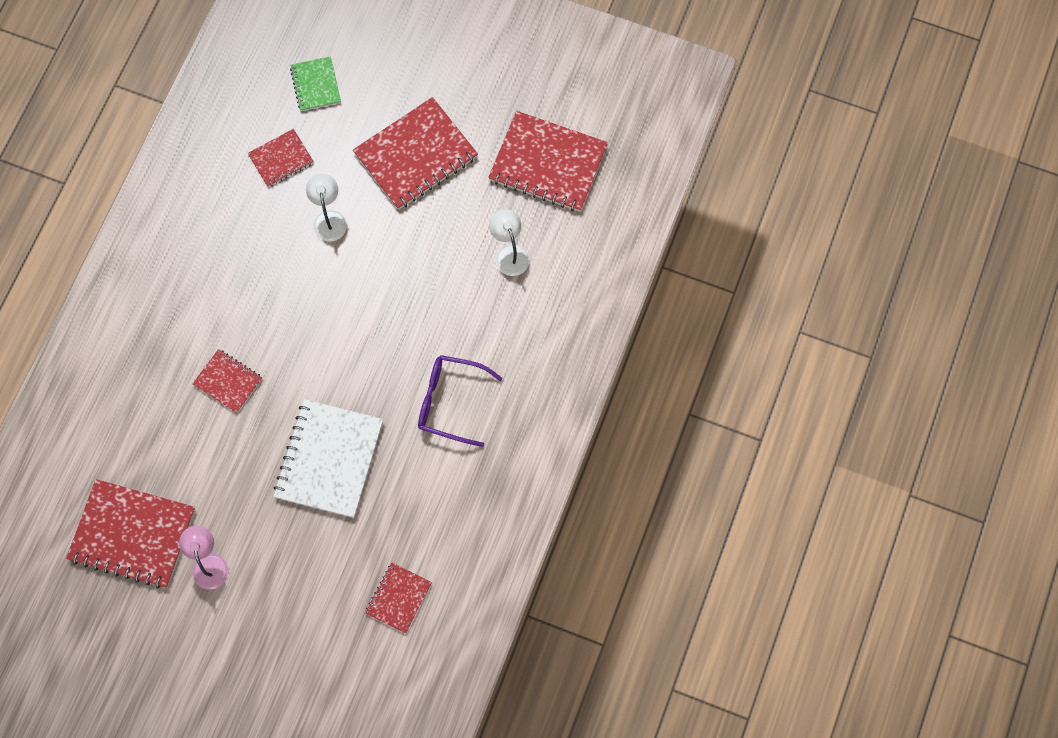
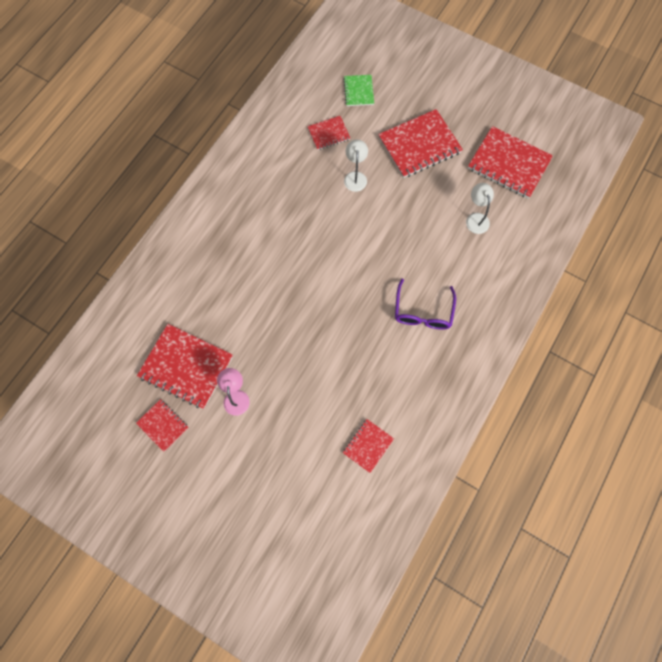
camera: 10 degrees right, 0 degrees up
red notebook [193,349,262,413] -> red notebook moved to [136,399,189,452]
white notebook [273,399,383,518] -> none
purple glasses [418,355,503,447] -> purple glasses turned 105 degrees counterclockwise [395,279,456,330]

